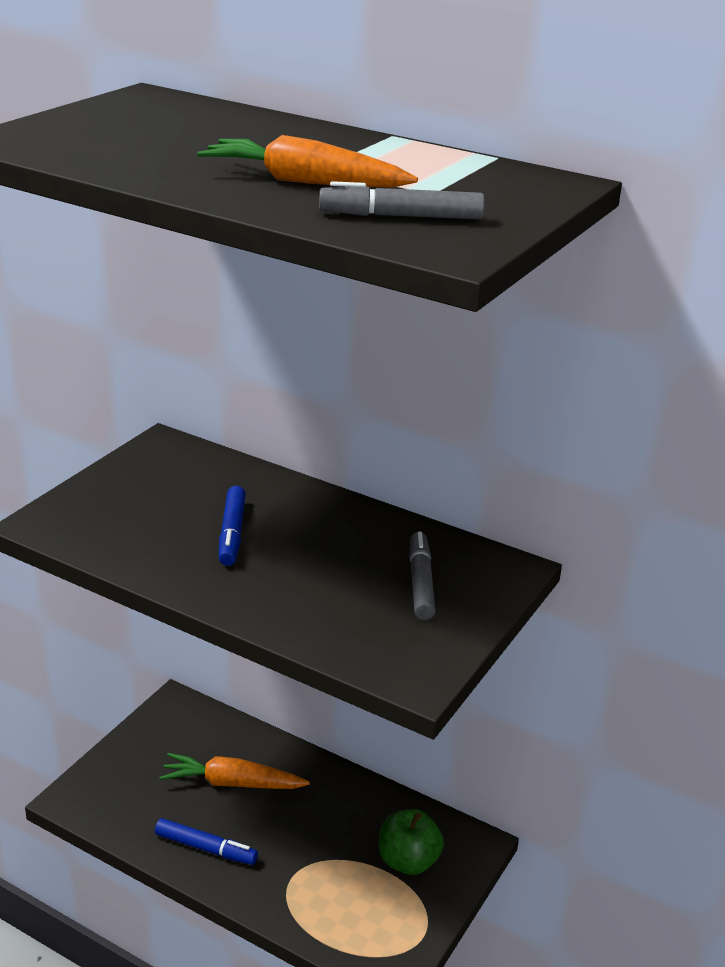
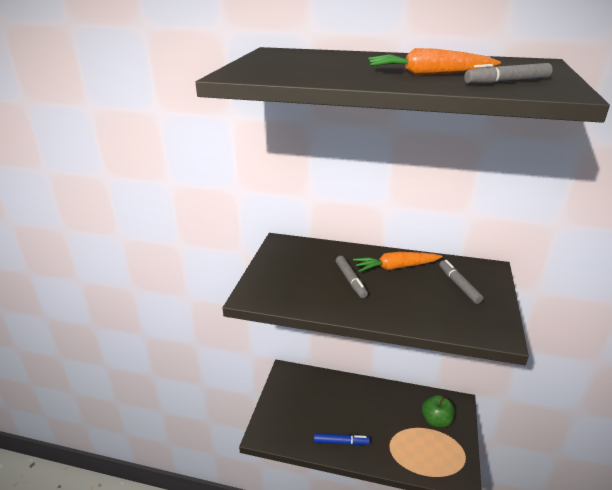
camera: 15 degrees left, 0 degrees up
orange carrot [159,753,310,789] -> orange carrot moved to [353,252,443,272]
blue marker [219,486,246,566] -> grey marker [336,256,368,298]

